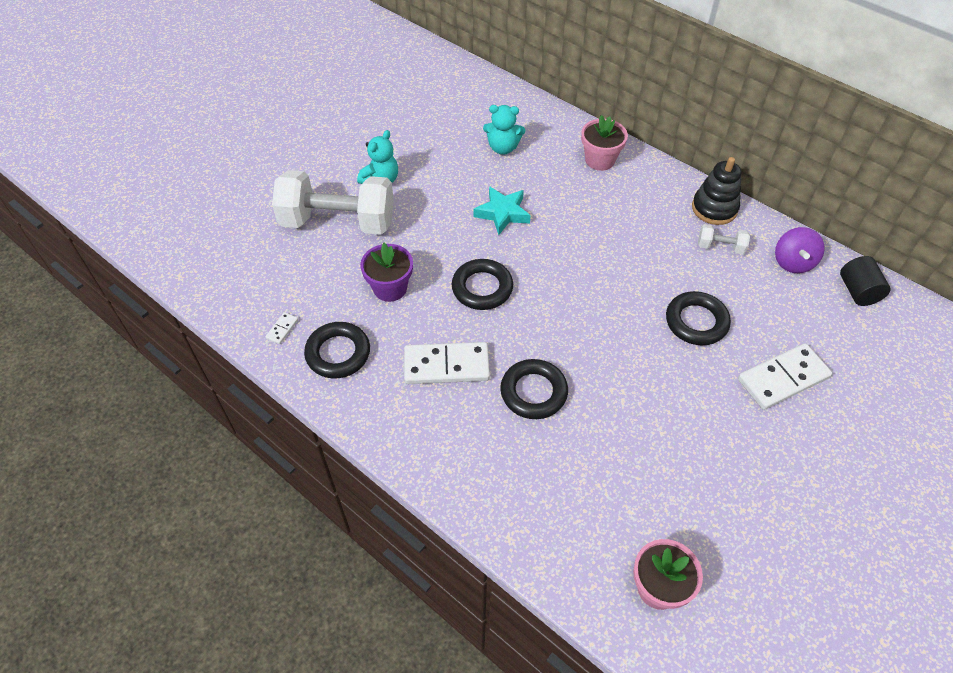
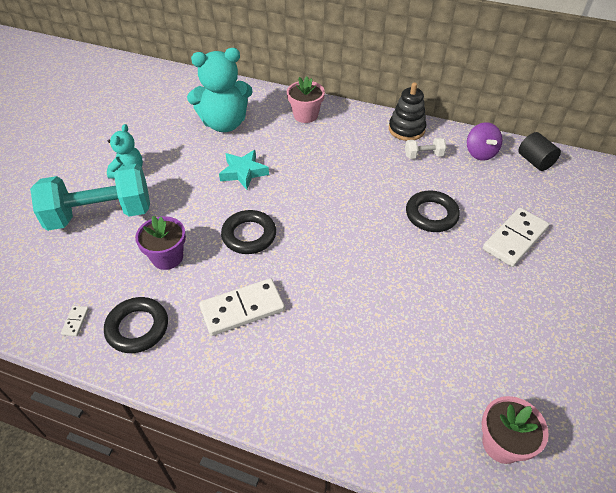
camera: 20 degrees left, 5 degrees down
white dumbbell [272,170,394,235] -> turquoise dumbbell [30,164,150,231]
turquoise teddy bear [483,105,525,155] -> turquoise teddy bear [187,48,253,132], size x1.79
black ring [500,359,568,419] -> none

